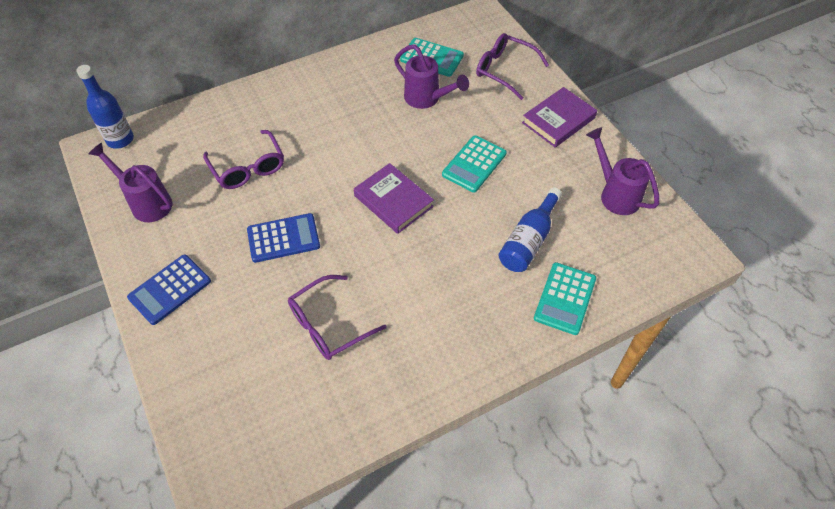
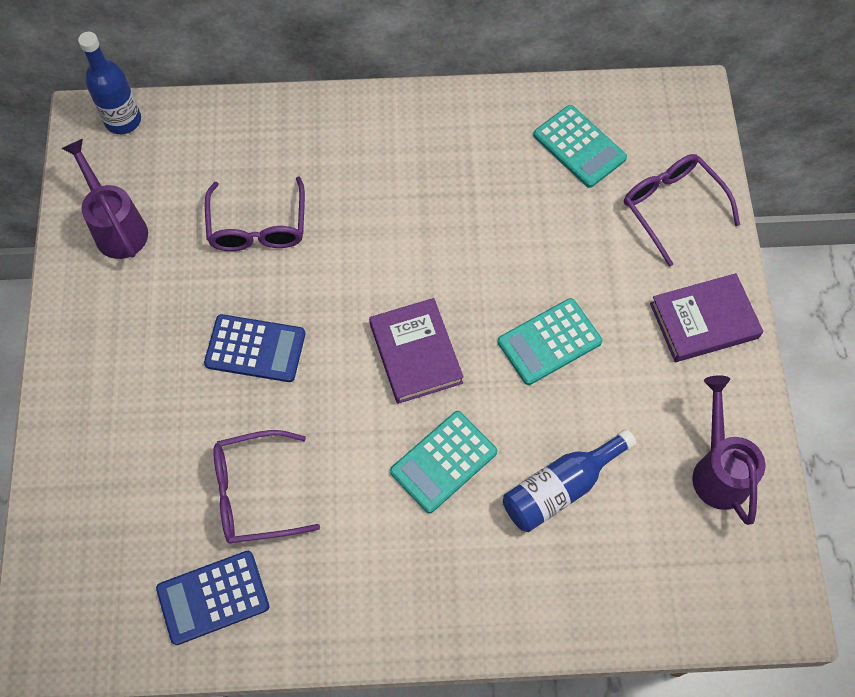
camera: 25 degrees right, 10 degrees up
blue calculator [127,254,211,325] -> blue calculator moved to [156,551,269,645]
purple watering can [394,44,469,109] -> none
turquoise calculator [534,262,596,335] -> turquoise calculator moved to [390,411,497,513]

